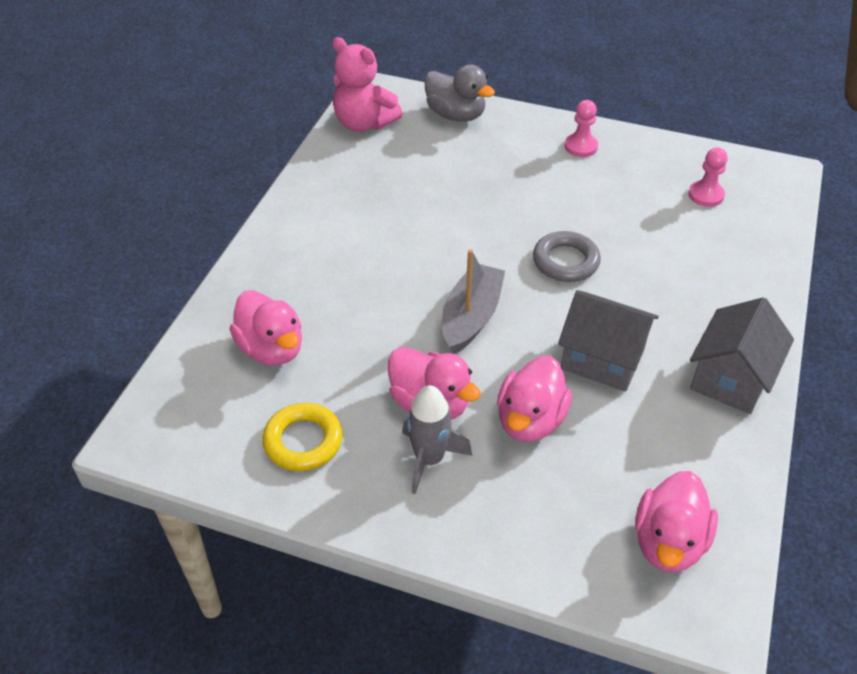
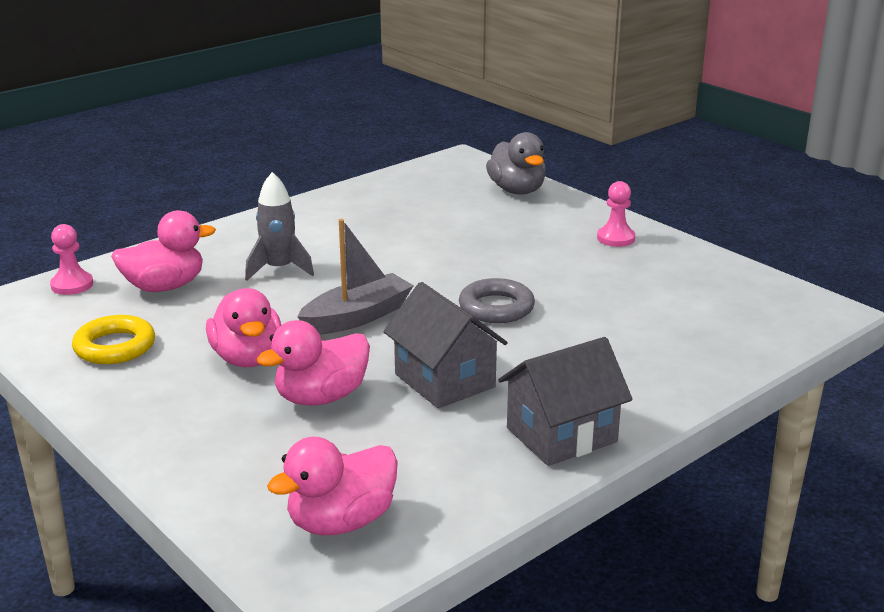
camera: 30 degrees right, 20 degrees down
pink duck [230,290,302,365] -> pink duck turned 105 degrees counterclockwise [111,210,216,292]
pink teddy bear [332,37,402,132] -> none
grey rocket [402,385,472,494] -> grey rocket moved to [245,172,314,281]
pink pawn [688,147,728,207] -> pink pawn moved to [50,224,93,295]

